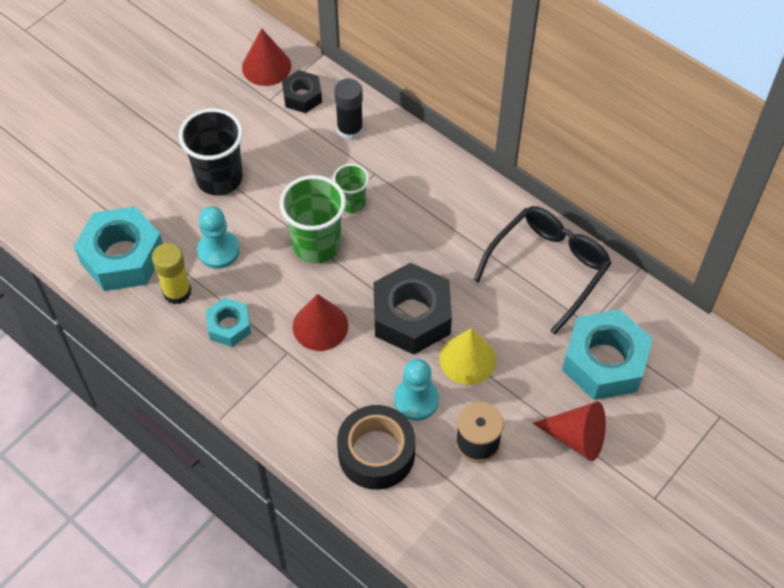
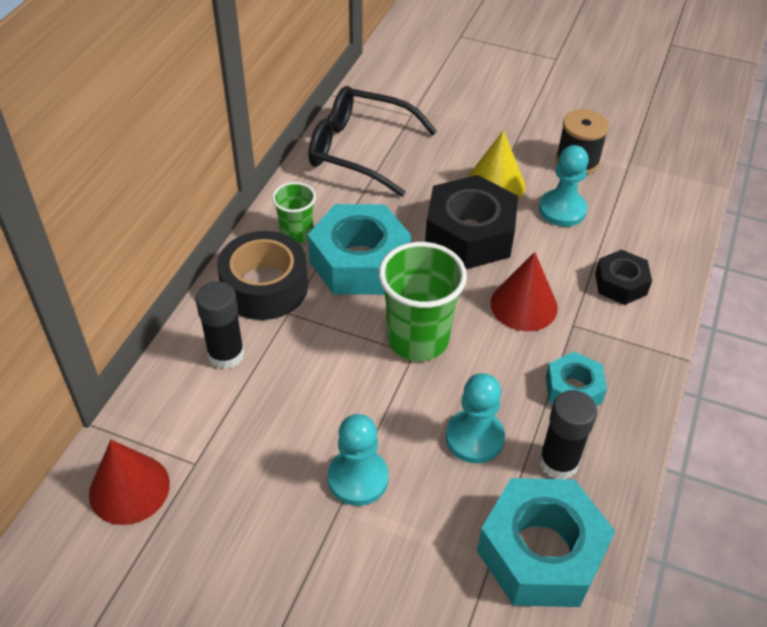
camera: 110 degrees left, 10 degrees down
yellow glue stick [152,243,191,304] -> black glue stick [539,390,597,479]
black cup [179,108,243,196] -> turquoise pawn [328,414,389,506]
black nut [282,70,322,113] -> black nut moved to [595,250,652,305]
green cup [333,164,369,213] -> green cup moved to [272,182,316,243]
black tape [337,405,415,490] -> black tape moved to [217,231,308,320]
red cone [533,401,606,461] -> none
turquoise nut [562,309,653,400] -> turquoise nut moved to [308,204,411,295]

